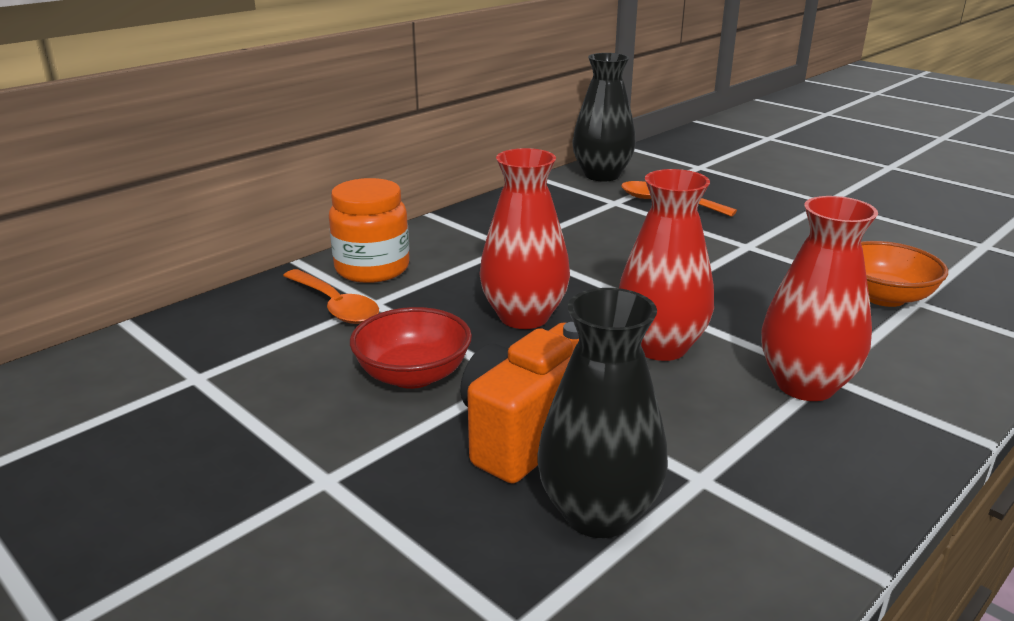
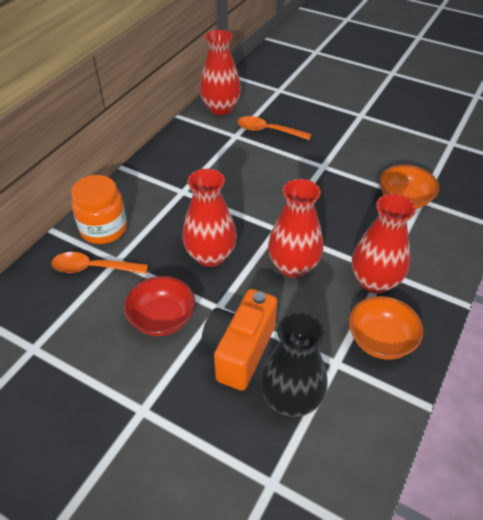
camera: 15 degrees left, 20 degrees up
orange spoon [283,269,379,324] -> orange spoon turned 150 degrees clockwise [51,252,148,274]
black vase [572,53,636,182] -> red vase [200,30,241,115]
none -> orange bowl [349,296,424,360]

